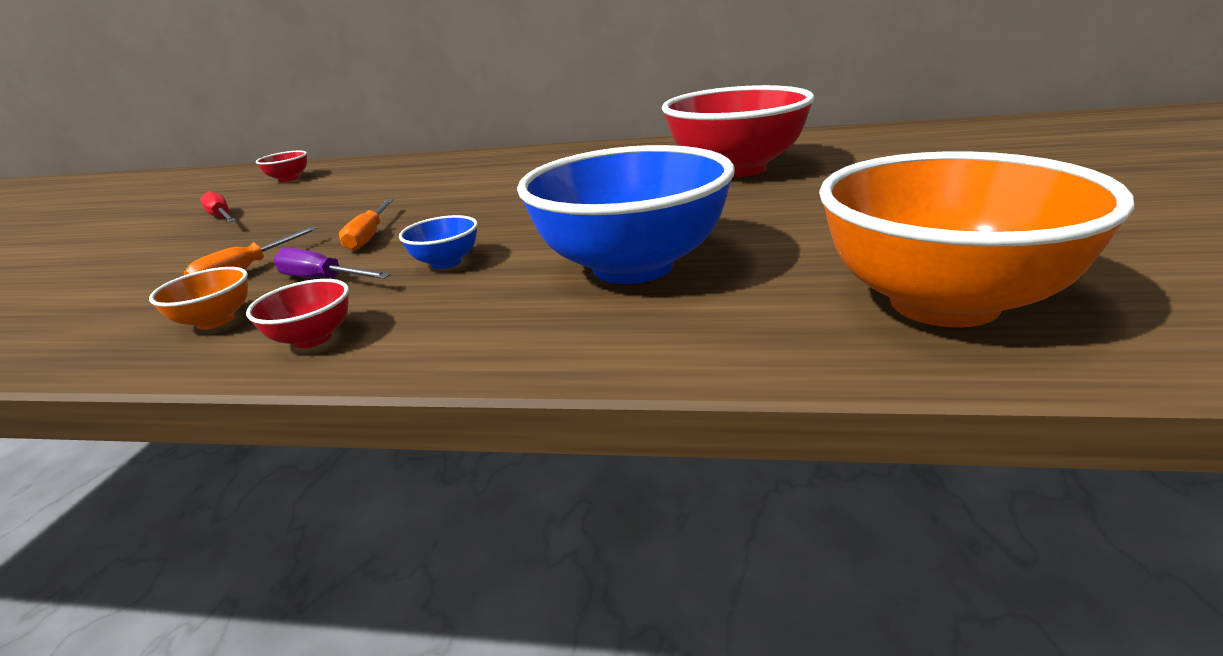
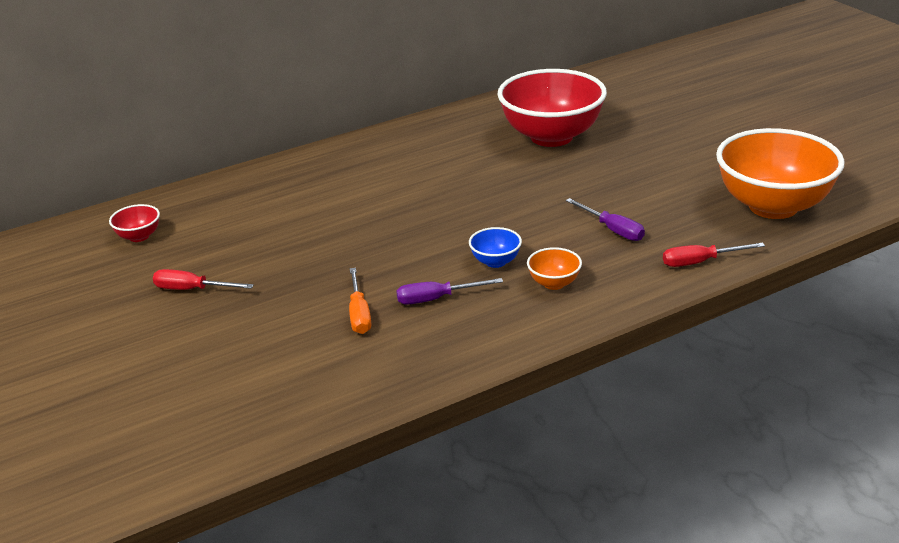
camera: 40 degrees left, 5 degrees up
orange bowl [149,267,248,330] -> orange bowl moved to [527,247,582,290]
red bowl [246,279,349,348] -> none
orange screwdriver [339,199,394,251] -> none
blue bowl [517,145,735,284] -> purple screwdriver [566,198,645,241]
none -> red screwdriver [663,243,765,267]

